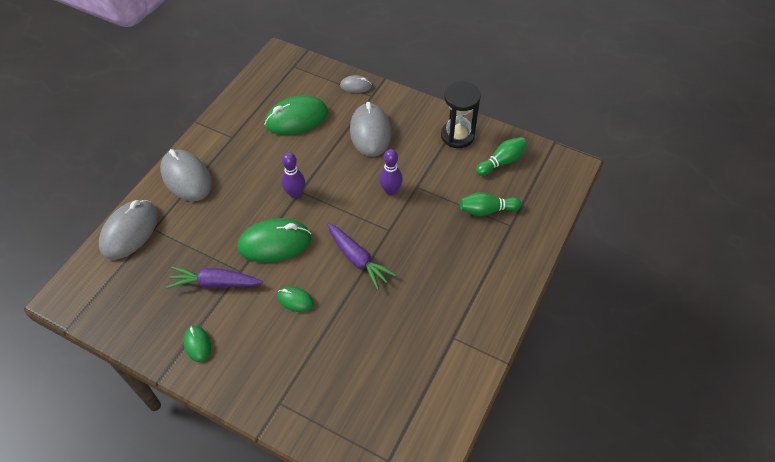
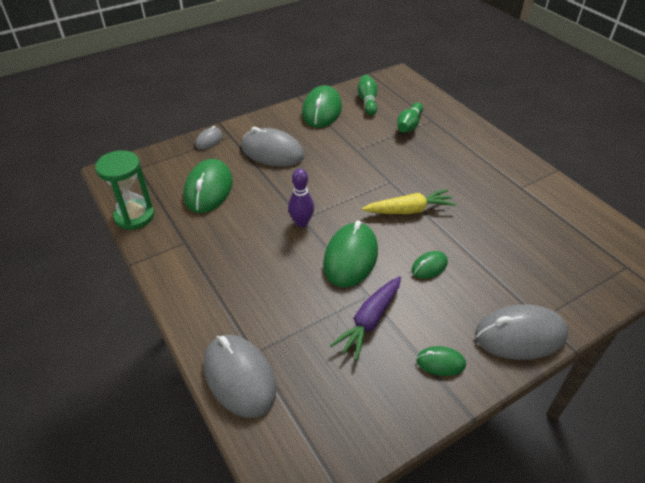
camera: 60 degrees left, 10 degrees down
grey mouse [160,149,212,201] -> grey mouse moved to [475,304,568,360]
purple carrot [327,223,396,290] -> yellow carrot [362,189,456,214]
purple bowling pin [379,149,403,195] -> none
black hourglass [441,82,481,148] -> green mouse [302,85,342,128]
none -> green hourglass [95,150,155,230]

